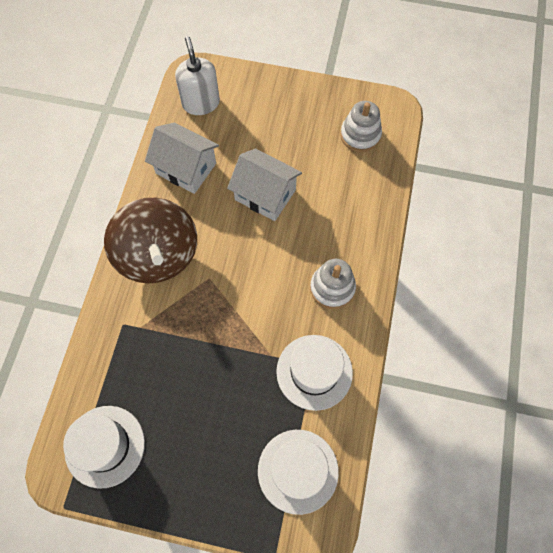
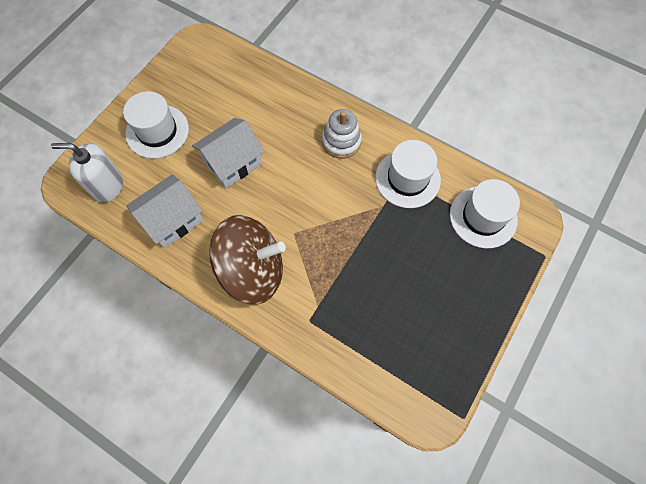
camera: 70 degrees left, 0 degrees up
white hat [63,406,145,489] -> white hat moved to [123,91,189,159]
white stacking toy [340,101,382,152] -> none

